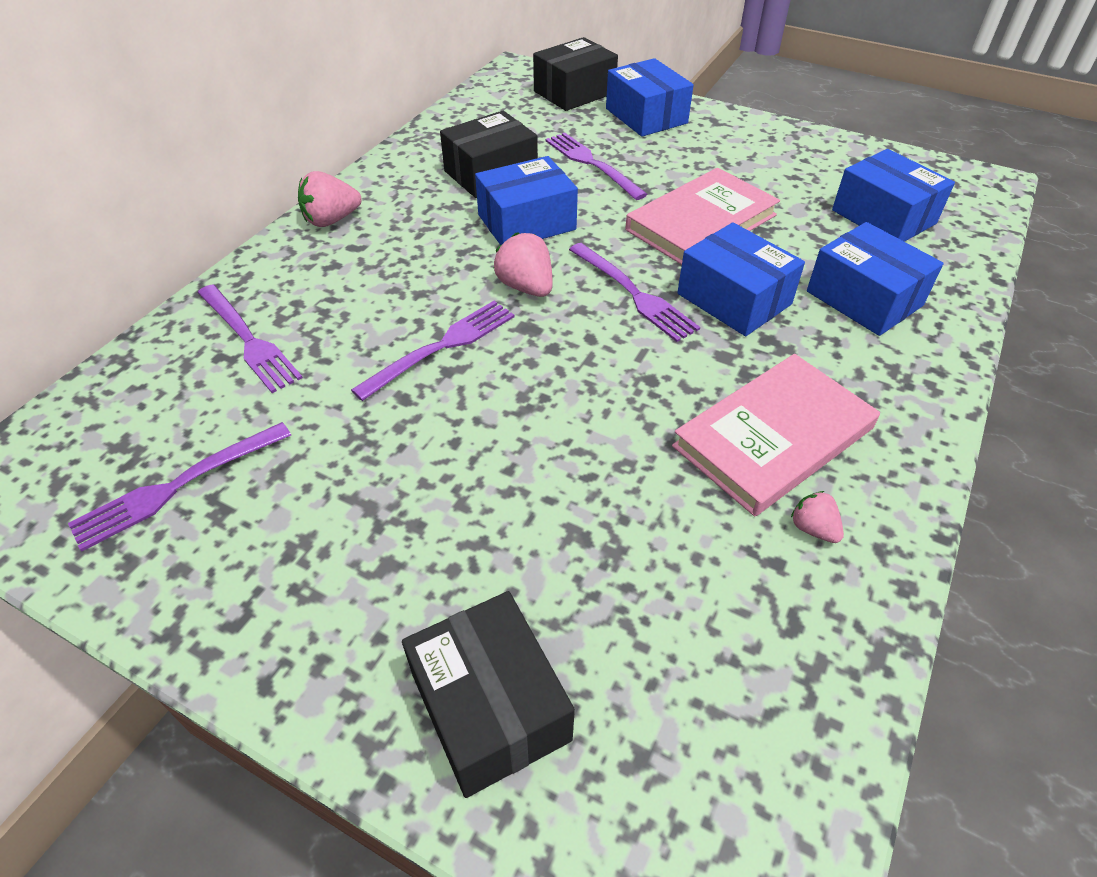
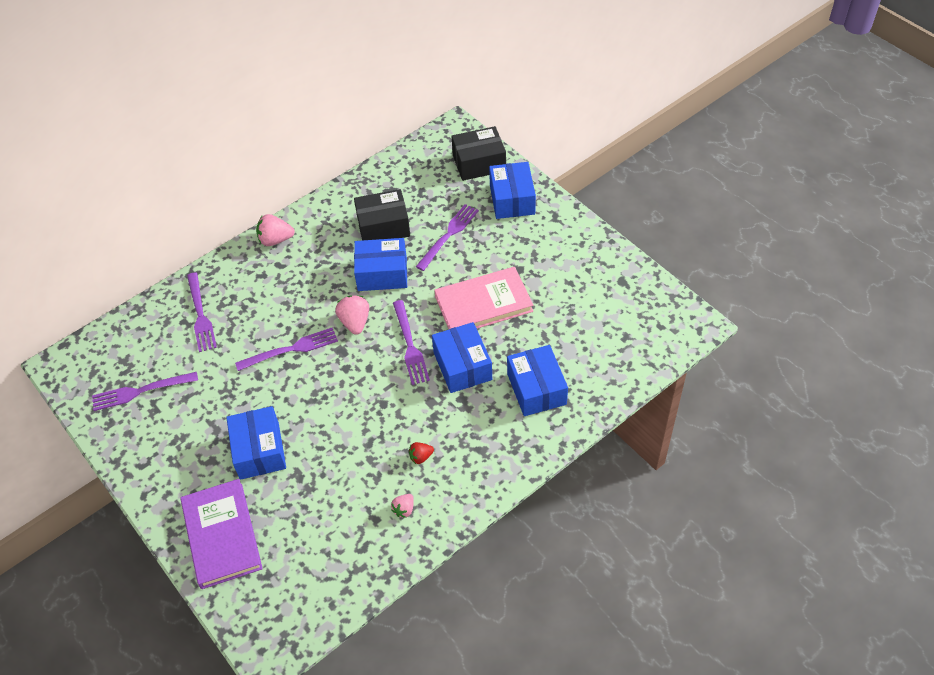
camera: 25 degrees right, 5 degrees up
black box [402,591,575,798] -> purple book [181,479,263,589]
purple fork [545,133,648,200] -> purple fork turned 45 degrees clockwise [416,204,479,271]
pink book [672,354,880,516] -> red strawberry [409,442,434,464]
pink strawberry [791,491,844,543] -> pink strawberry turned 135 degrees counterclockwise [391,494,414,518]
blue box [832,149,955,242] -> blue box moved to [226,406,286,480]

